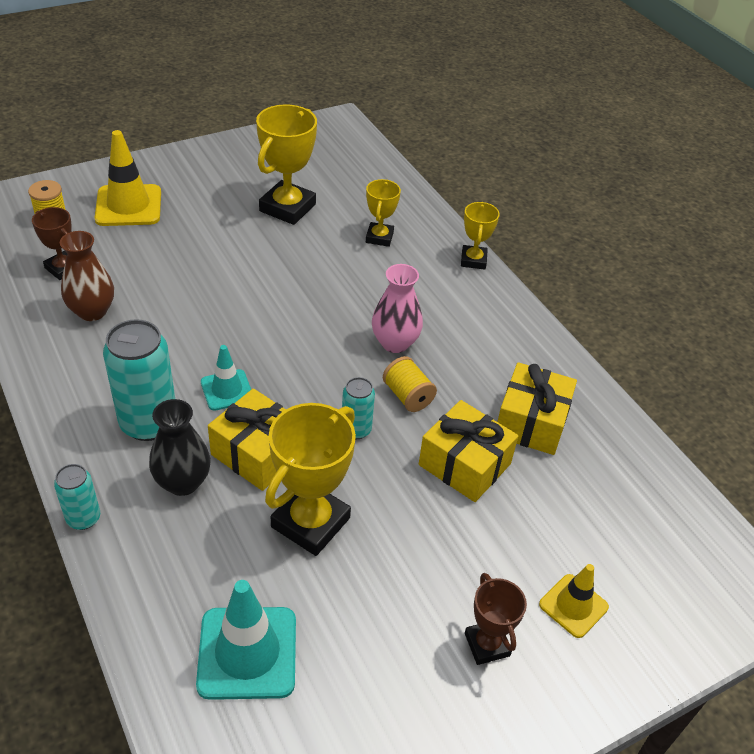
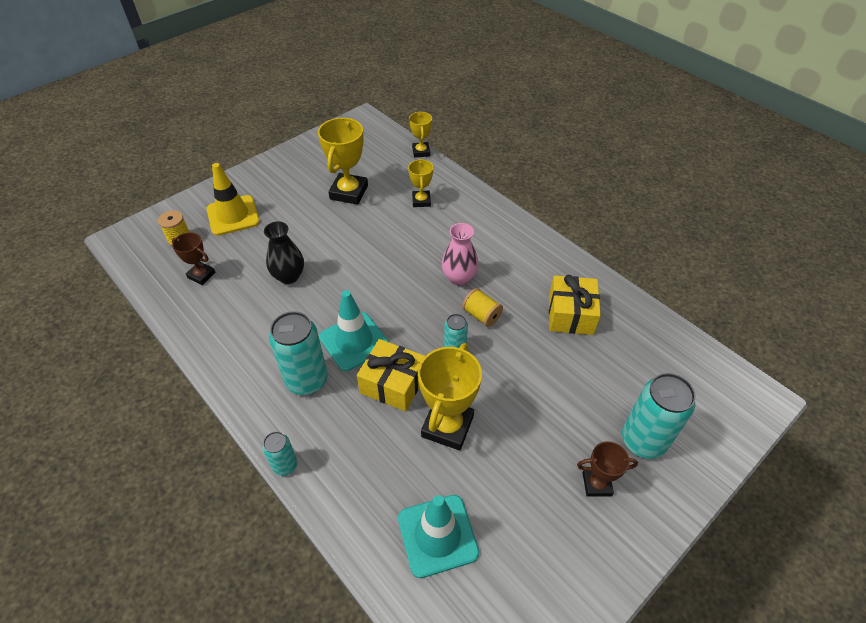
camera: 10 degrees left, 5 degrees up
brown vase [60,231,114,321] -> none
black vase [149,399,210,496] -> black vase moved to [264,221,304,284]
turquoise traffic cone [201,345,251,411] -> turquoise traffic cone [319,290,389,371], size x1.67
yellow gift [419,400,518,502] -> none
yellow trophy [461,202,500,270] -> yellow trophy moved to [409,112,432,158]
brown trophy [465,573,527,665] -> brown trophy turned 60 degrees counterclockwise [577,441,638,497]
yellow traffic cone [539,564,609,638] -> turquoise can [622,373,696,459]

